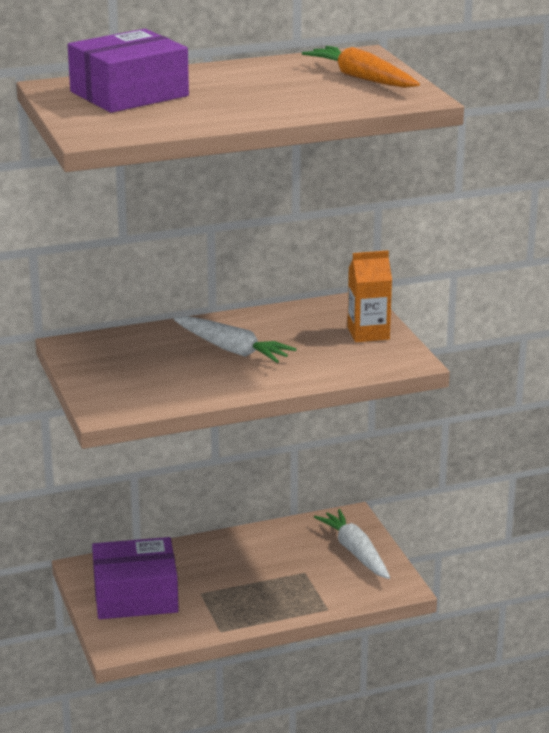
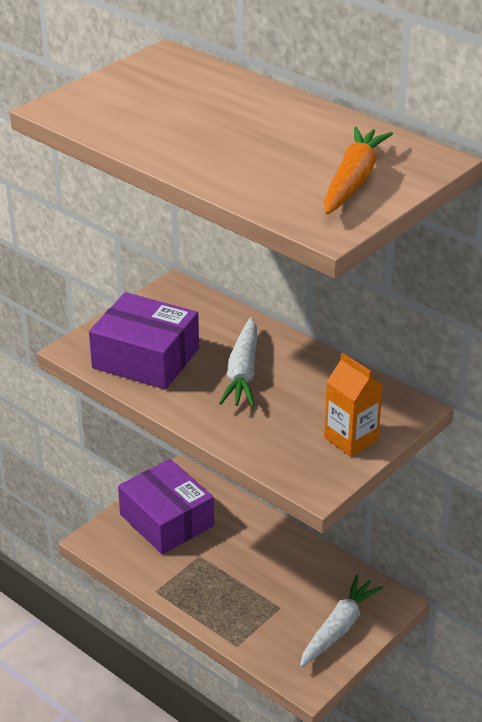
camera: 60 degrees right, 10 degrees up
purple box [68,29,189,113] -> purple box moved to [89,292,199,389]

